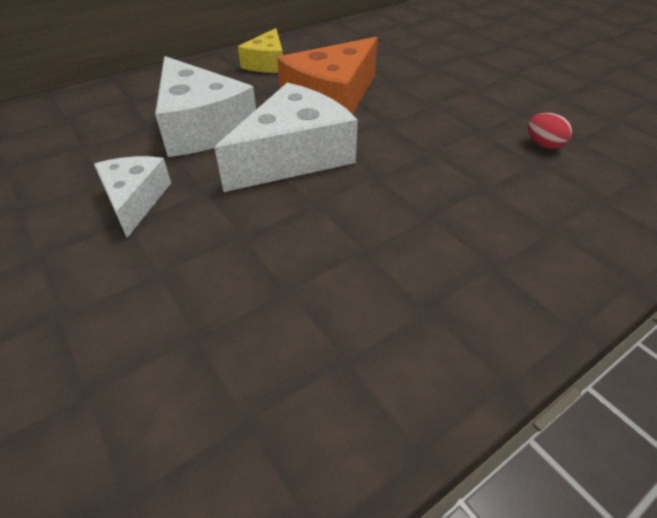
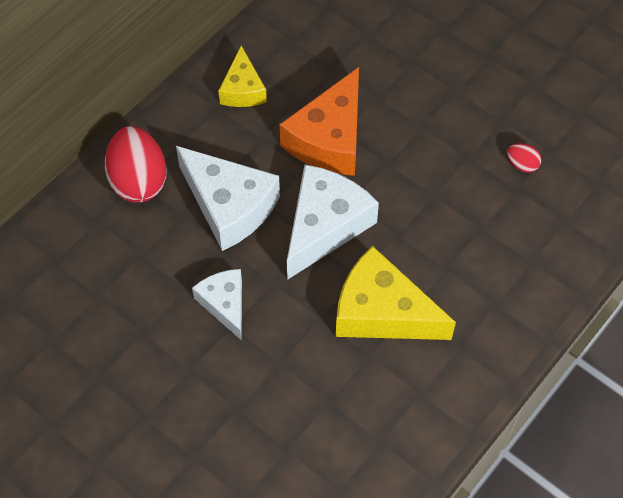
camera: 15 degrees left, 15 degrees up
none -> red egg [105,126,167,203]
none -> yellow cheese [336,246,456,340]

